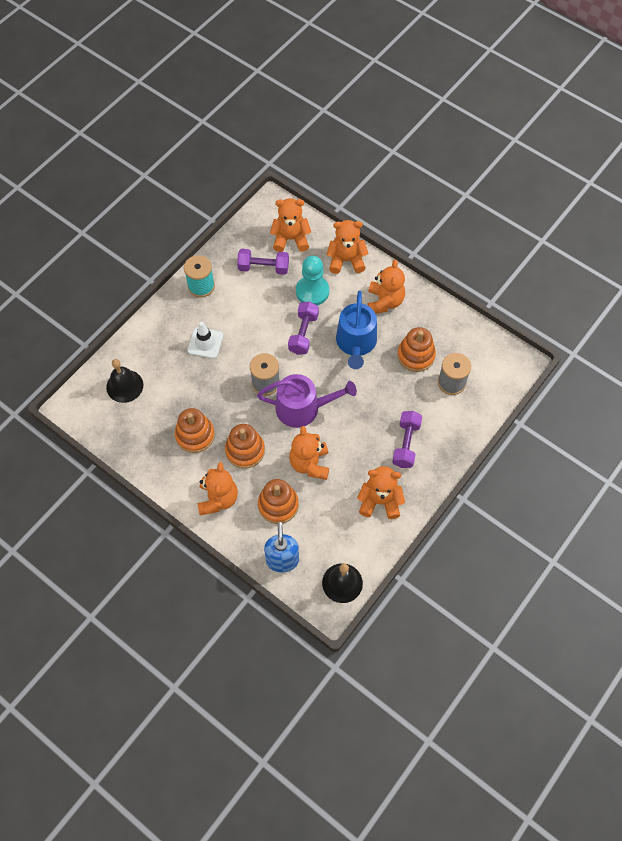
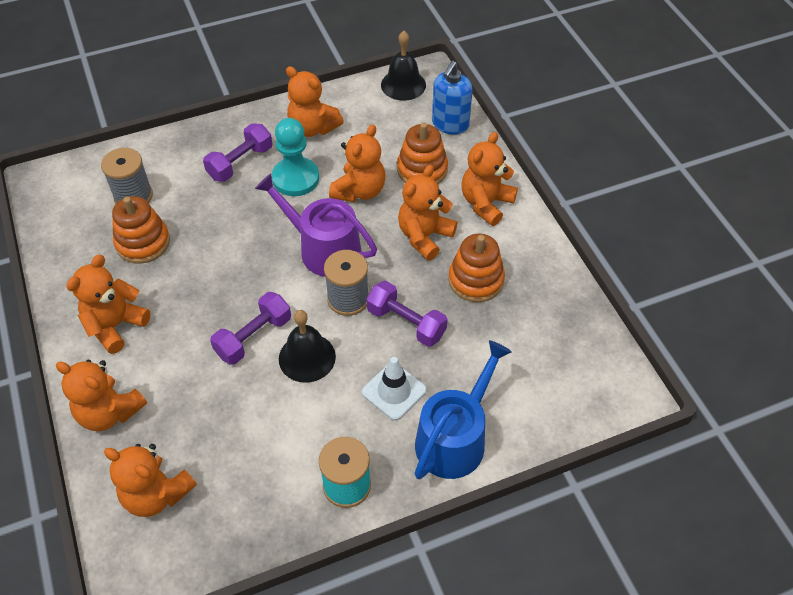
camera: 150 degrees left, 10 degrees down
black bell [106,359,143,403] -> black bell moved to [279,310,336,383]
orange stacking toy [225,424,265,469] -> orange teddy bear [398,165,457,260]
purple dumbbell [237,249,289,275] -> purple dumbbell moved to [366,281,448,347]
turquoise pawn [296,256,329,305] -> turquoise pawn moved to [272,118,319,196]
blue watering can [336,291,377,369] -> blue watering can moved to [415,340,512,479]

